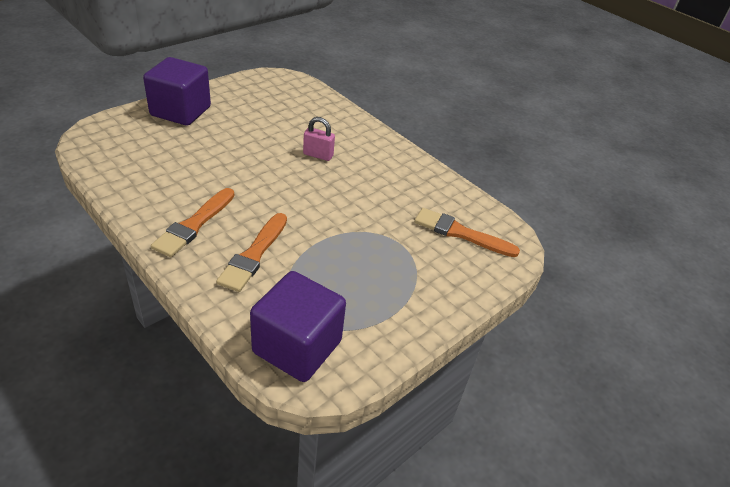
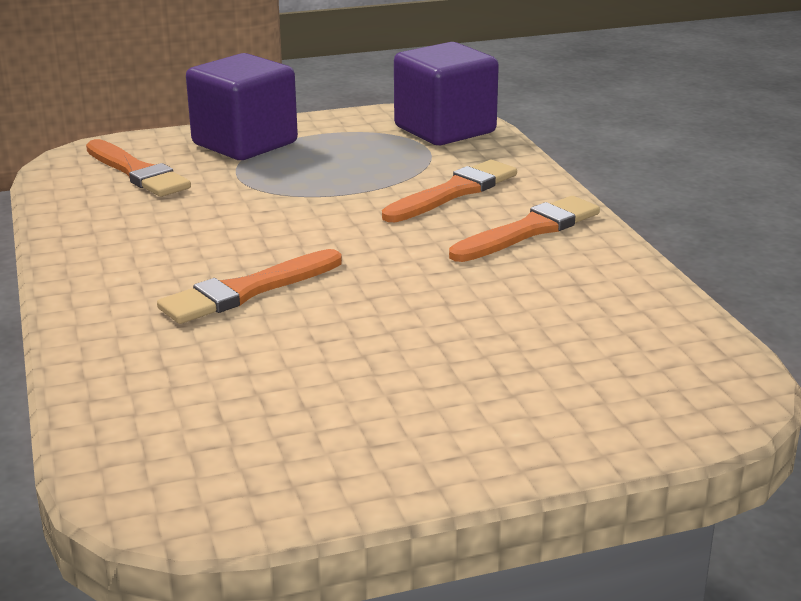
camera: 150 degrees left, 15 degrees down
purple cube [143,57,211,126] -> purple cube moved to [186,53,298,160]
pink padlock [303,117,335,161] -> orange brush [157,249,342,324]

